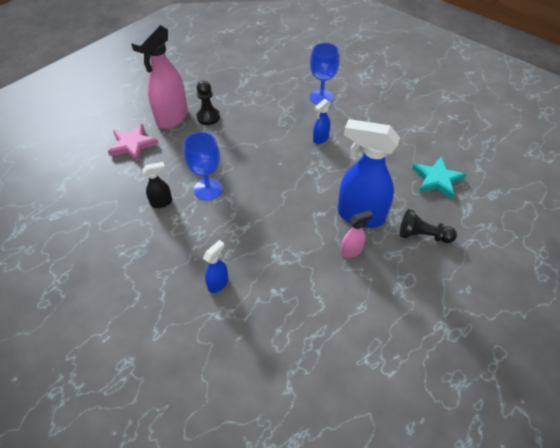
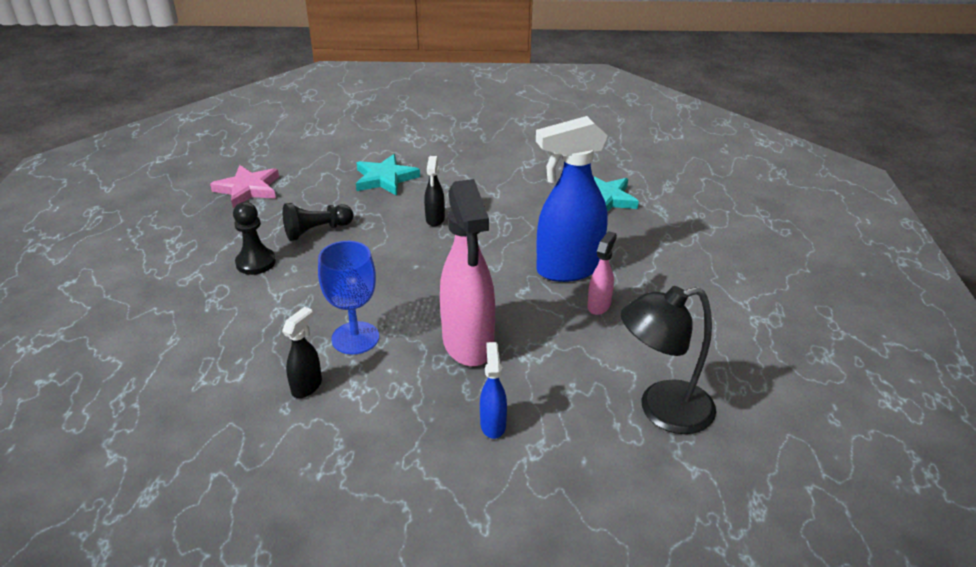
camera: 40 degrees left, 15 degrees down
pink star [108,124,158,162] -> pink star moved to [210,165,279,208]
pink spray bottle [131,22,188,129] -> pink spray bottle moved to [440,179,495,366]
blue goblet [309,43,340,105] -> turquoise star [356,154,420,196]
blue spray bottle [313,99,331,144] -> black spray bottle [424,156,445,227]
black pawn [400,209,457,243] -> black pawn moved to [283,203,353,241]
none -> black lamp [621,286,716,434]

